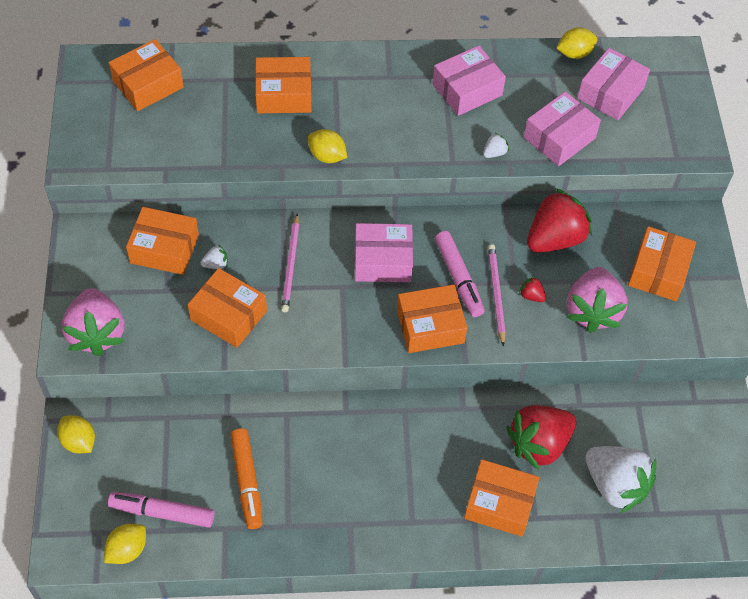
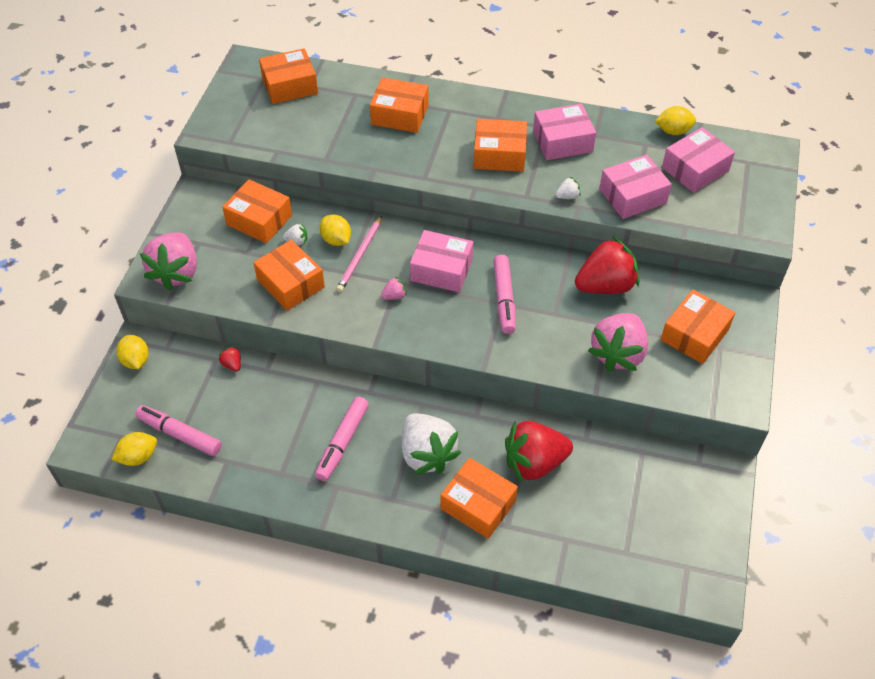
camera: 20 degrees right, 5 degrees down
orange marker [230,428,263,529] -> none
yellow lemon [308,129,347,163] -> yellow lemon moved to [320,214,351,246]
orange box [397,284,467,353] -> orange box moved to [474,119,527,172]
pink pencil [488,244,506,347] -> none
red strawberry [519,276,546,302] -> red strawberry moved to [218,346,241,372]
white strawberry [585,446,656,513] -> white strawberry moved to [402,413,461,475]
none -> pink marker [315,397,369,481]
none -> pink strawberry [381,277,407,300]

